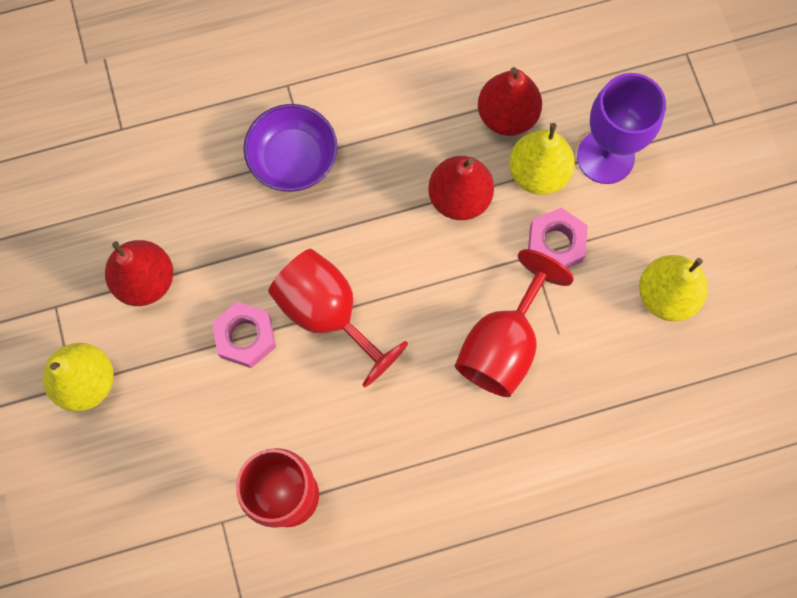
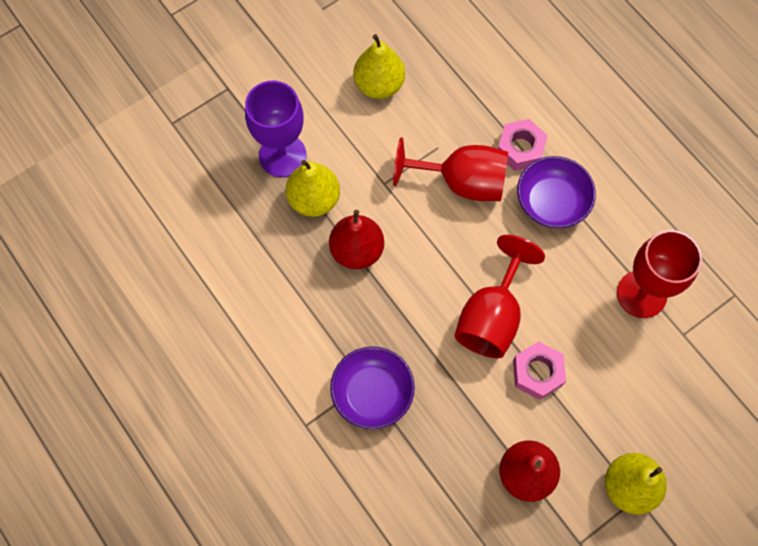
camera: 110 degrees left, 5 degrees down
red pear [478,67,542,136] -> none
pink nut [528,207,588,268] -> pink nut moved to [498,119,548,171]
none -> purple bowl [517,156,596,228]

